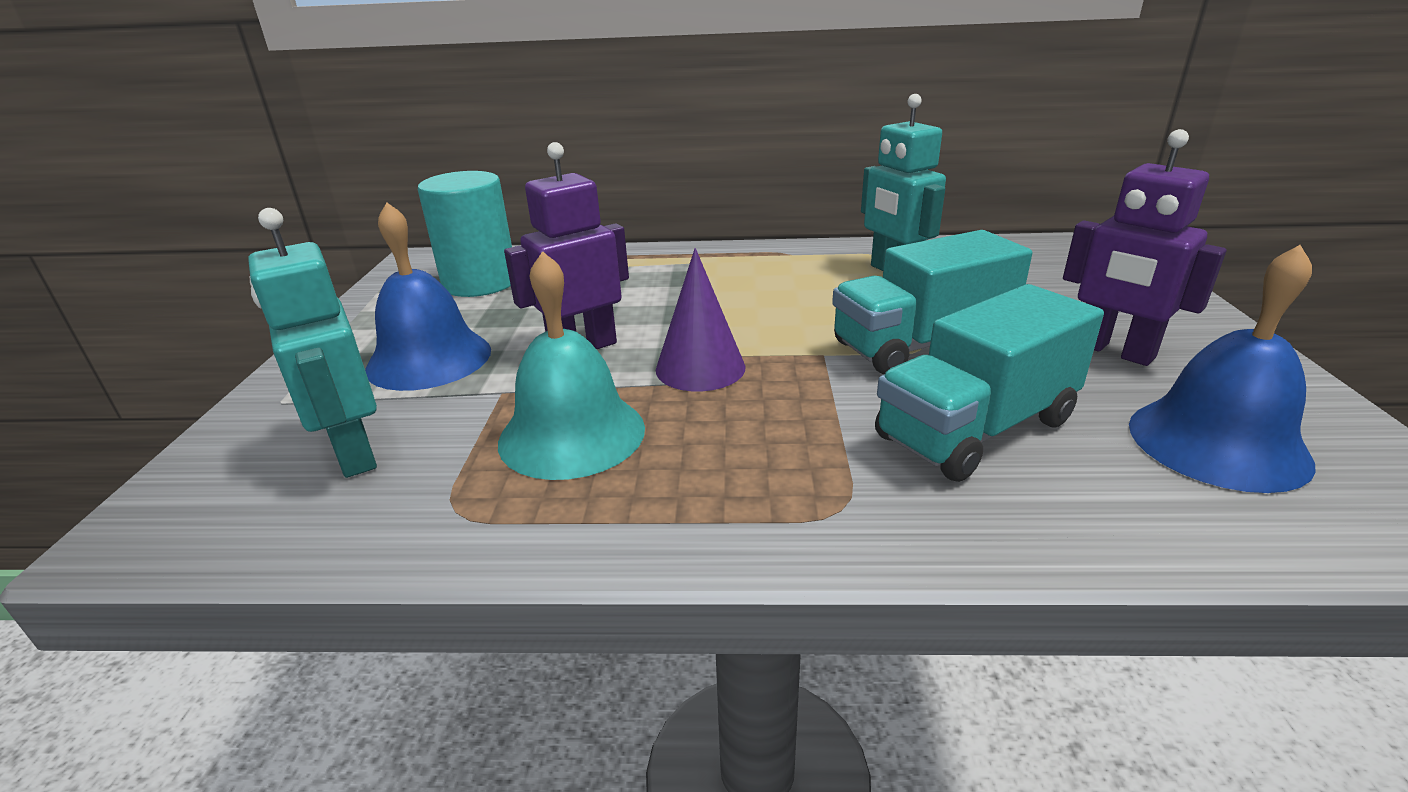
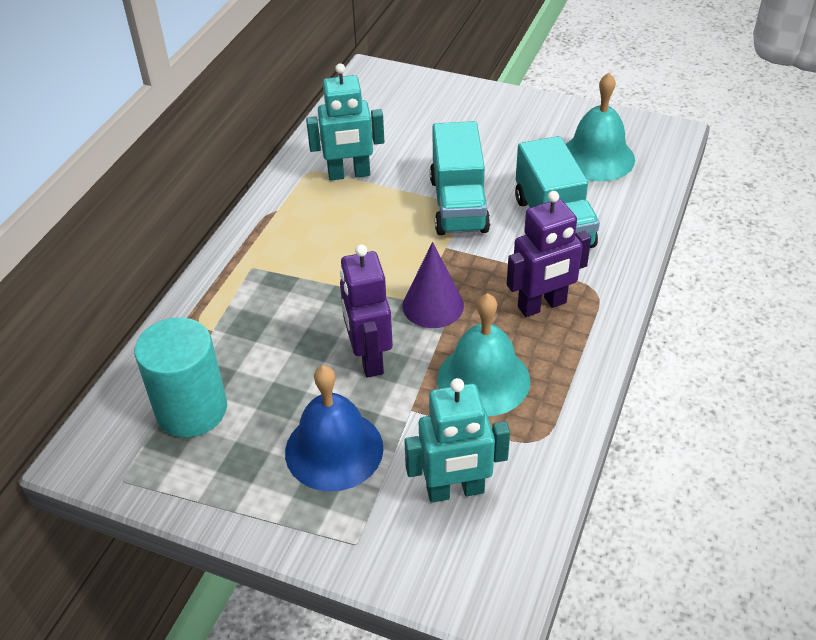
camera: 70 degrees left, 15 degrees up
purple robot [1063,129,1226,366] -> purple robot moved to [507,191,591,317]
blue bell [1129,245,1316,493] -> turquoise bell [566,73,635,181]

